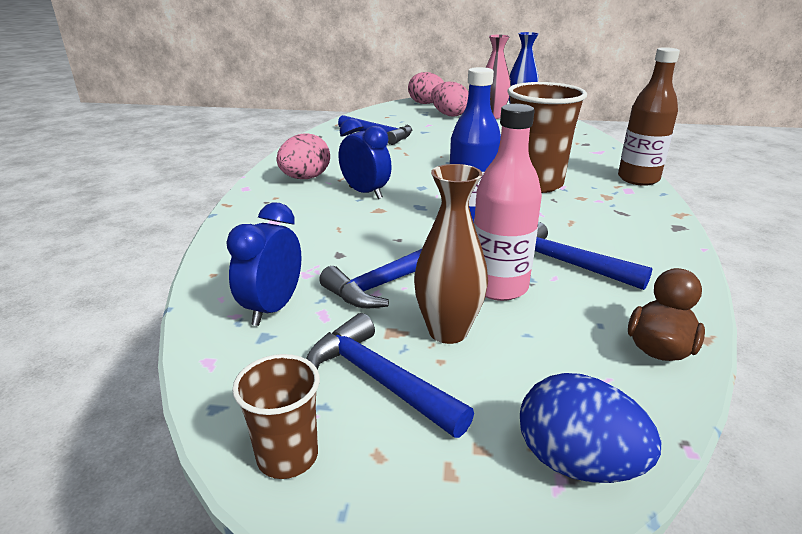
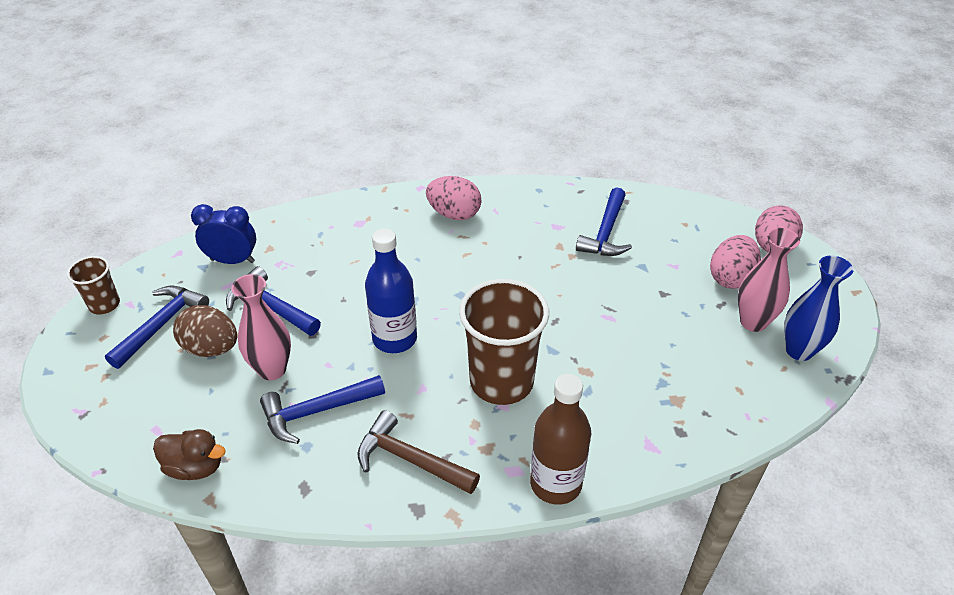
camera: 75 degrees right, 15 degrees up
blue clock [339,119,392,199] -> none
brown vase [414,164,488,344] -> brown egg [173,305,237,357]
pink bottle [474,104,542,301] -> pink vase [231,274,291,380]
blue egg [520,373,661,483] -> none
blue hammer [535,222,652,290] -> blue hammer turned 135 degrees counterclockwise [260,375,385,444]
none -> brown hammer [357,410,480,494]

